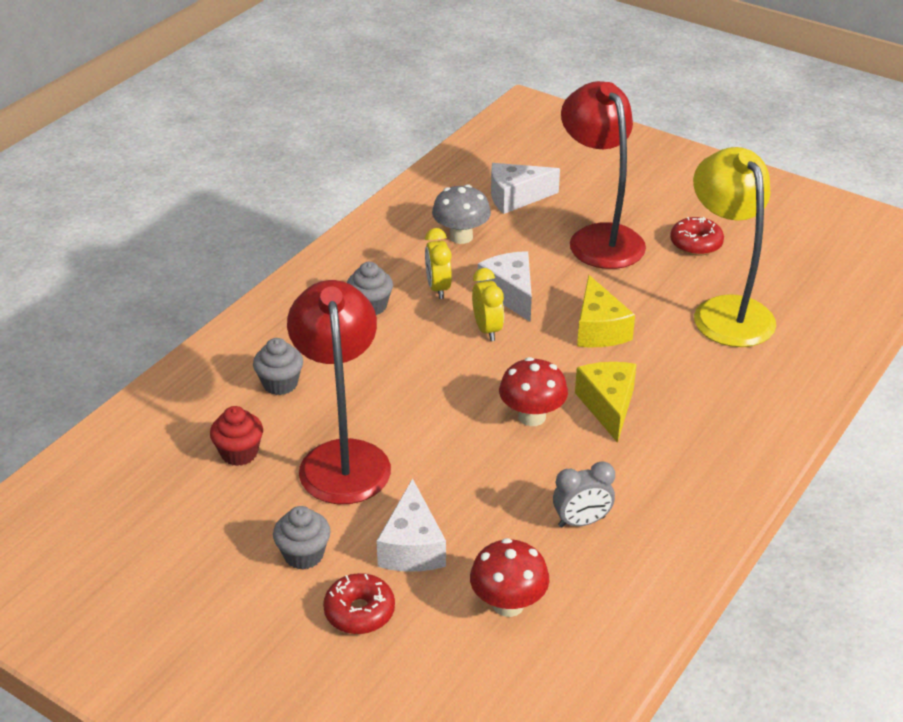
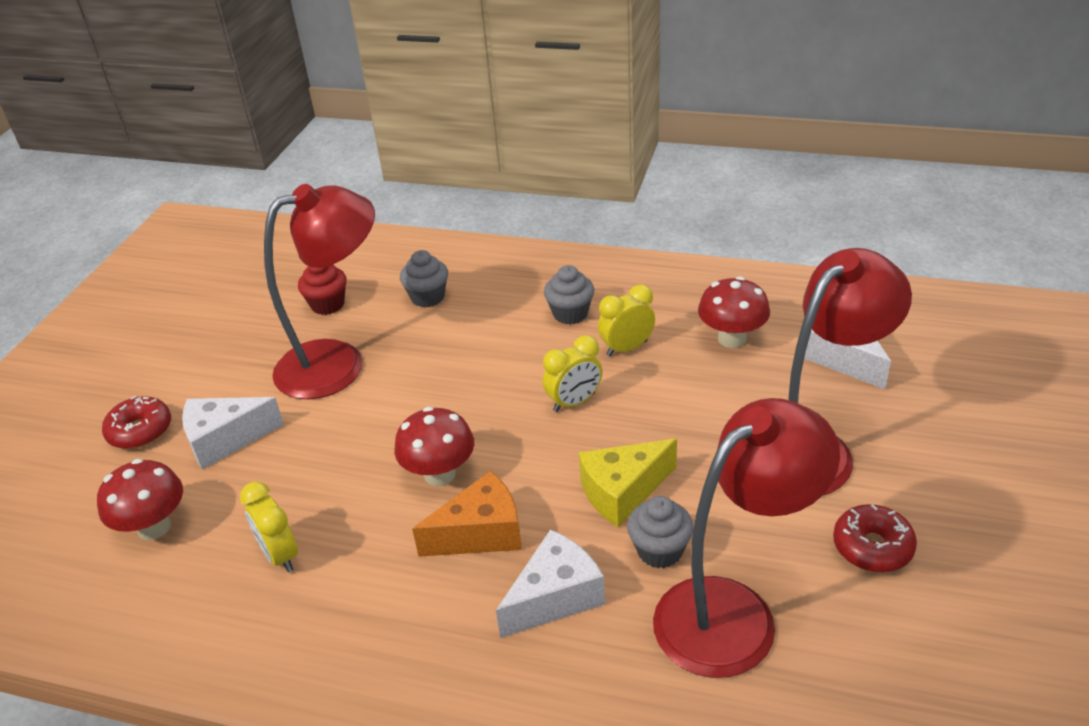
camera: 75 degrees right, 0 degrees up
grey cupcake [273,506,331,570] -> grey cupcake moved to [627,496,694,568]
grey mushroom [432,184,491,244] -> red mushroom [698,276,770,348]
white cheese [477,251,532,322] -> white cheese moved to [496,529,605,638]
grey clock [553,461,615,527] -> yellow clock [240,481,298,572]
yellow cheese [575,362,637,443] -> orange cheese [412,471,522,557]
yellow lamp [693,147,776,347] -> red lamp [653,398,840,678]

